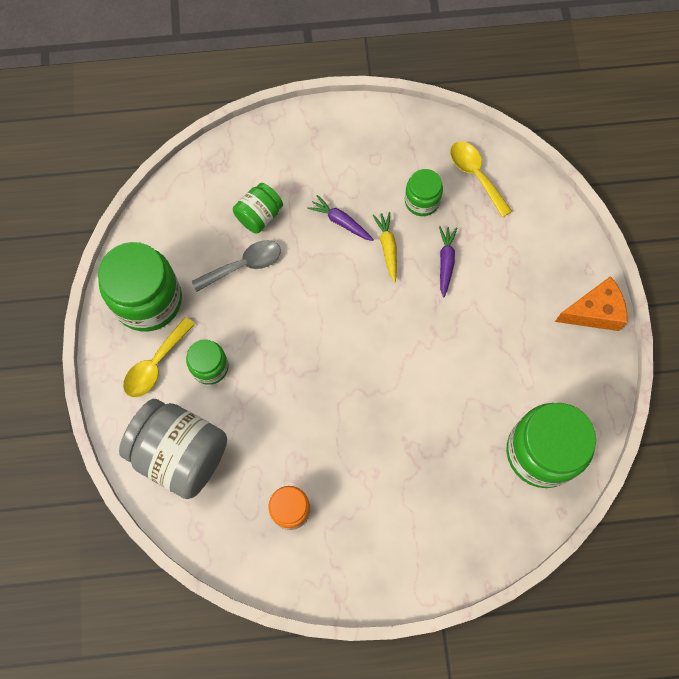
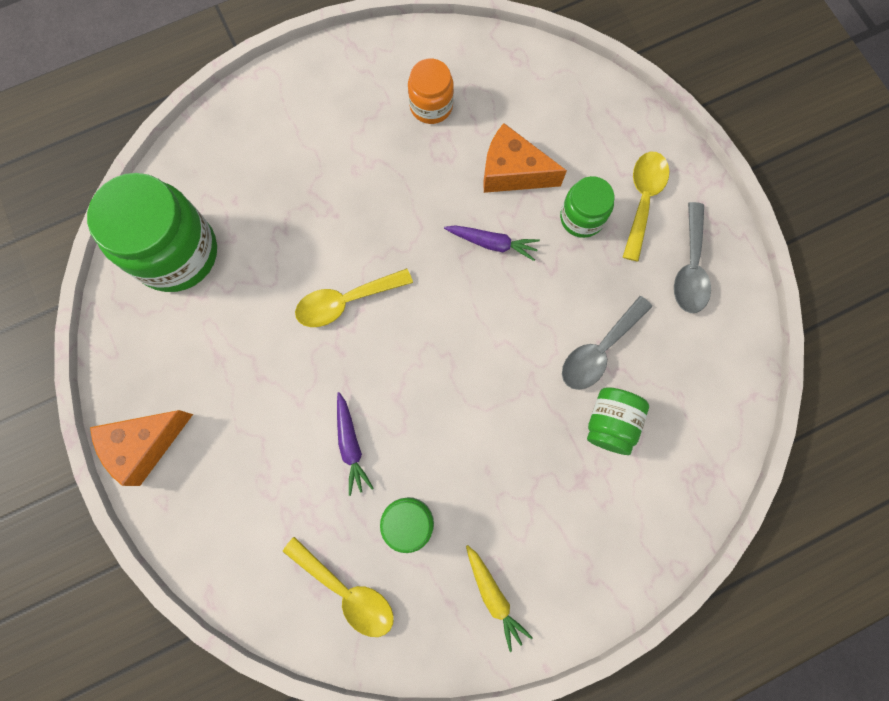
camera: 160 degrees right, 5 degrees up
green jar [98,242,182,332] -> grey spoon [674,202,711,313]
grey jar [119,399,227,499] -> none
purple carrot [307,195,374,241] -> purple carrot moved to [444,225,540,261]
yellow carrot [373,212,397,283] -> yellow carrot moved to [466,545,533,652]
none -> yellow spoon [295,268,413,327]
none -> orange cheese [483,123,567,193]

